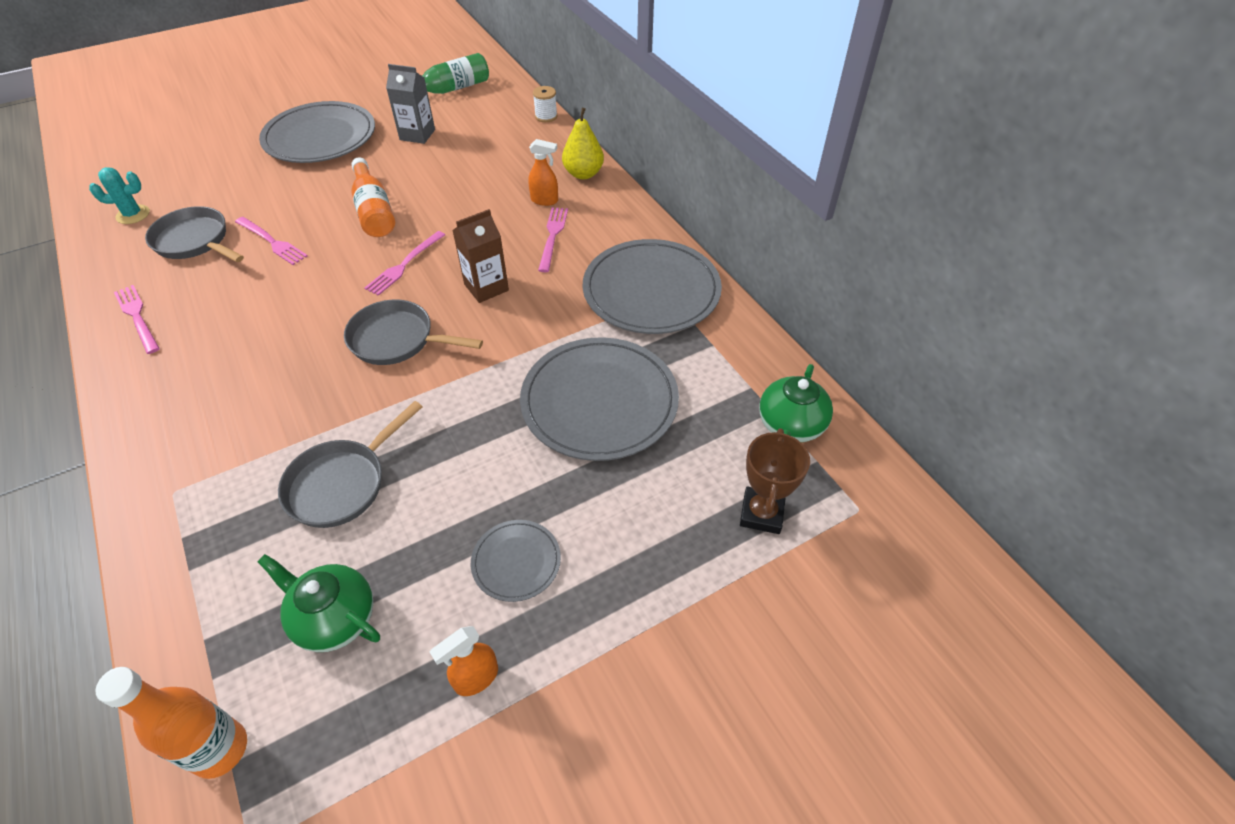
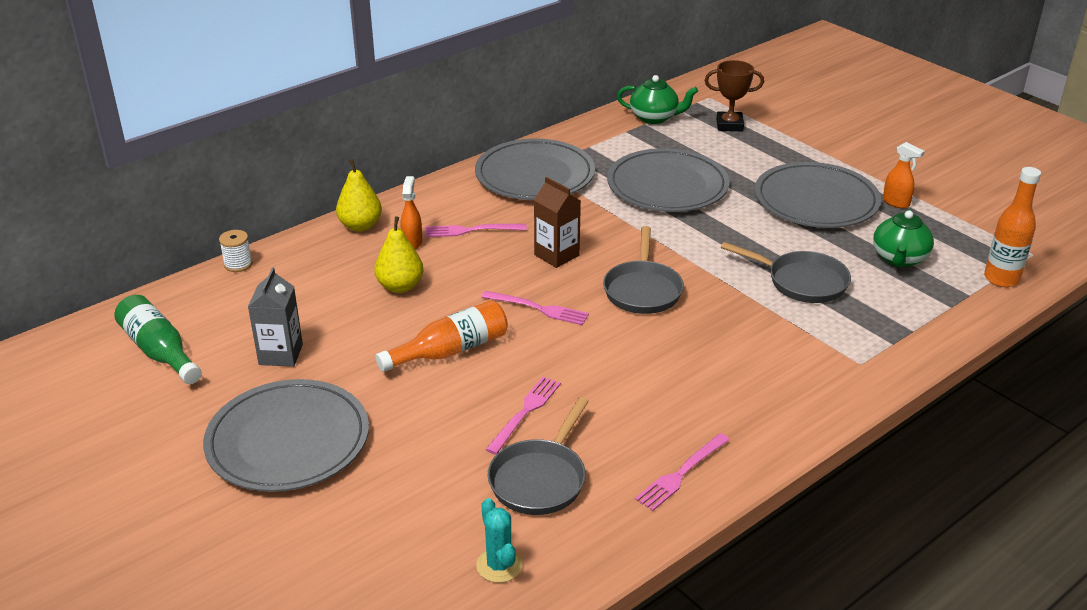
camera: 100 degrees left, 15 degrees down
grey plate [471,520,561,602] -> grey plate [755,162,881,228], size x2.07
none -> yellow pear [374,216,423,293]

